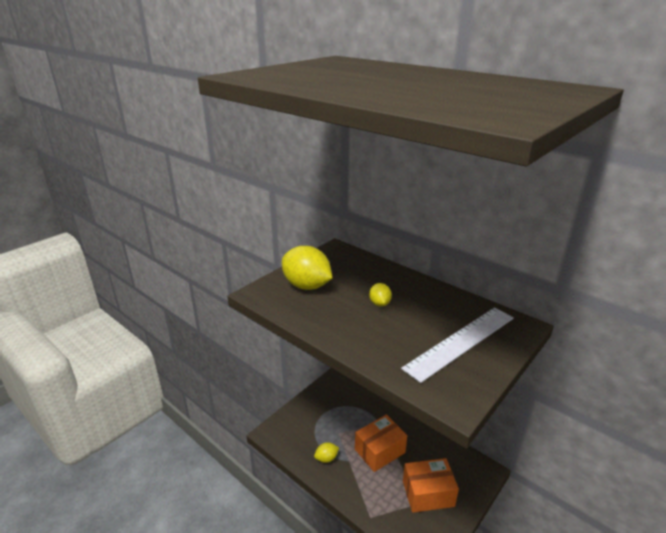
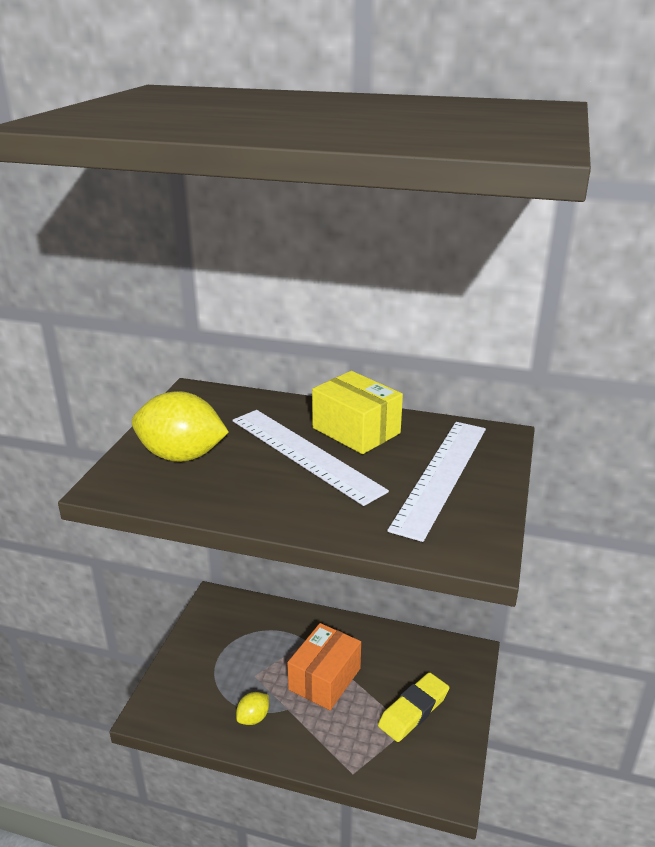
camera: 25 degrees left, 0 degrees up
yellow lemon [369,283,392,307] -> white ruler [233,410,389,506]
orange box [403,458,459,513] -> yellow eraser [378,672,449,742]
none -> yellow box [312,371,403,454]

